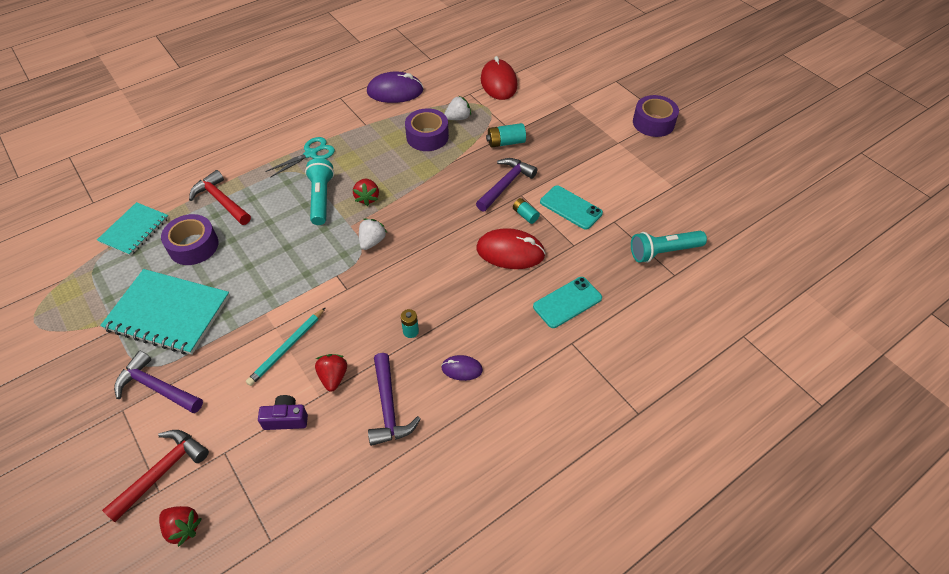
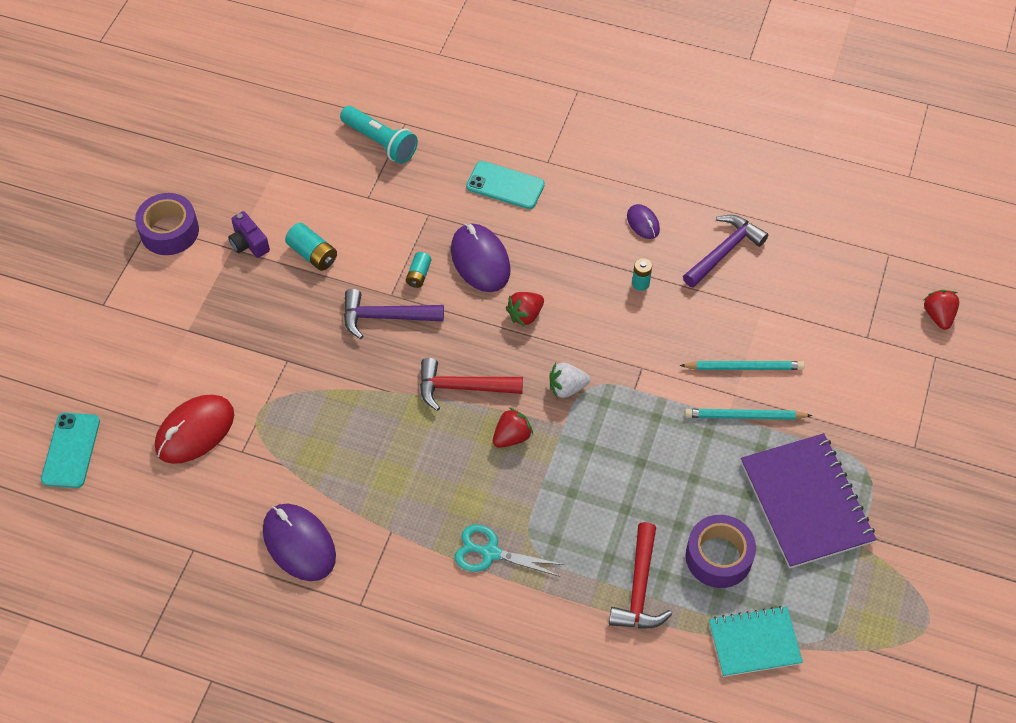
camera: 125 degrees left, 5 degrees up
turquoise notebook [100,269,230,355] -> purple notebook [741,433,876,569]
red hammer [102,430,209,522] -> red hammer moved to [420,358,523,411]
purple hammer [114,351,203,413] -> none
purple camera [258,395,308,430] -> purple camera moved to [228,211,270,258]
turquoise flashlight [305,158,334,225] -> none
red strawberry [315,354,347,392] -> red strawberry moved to [506,292,544,327]
purple tape [405,108,449,151] -> none
white strawberry [444,96,471,120] -> none
red mouse [476,228,546,269] -> purple mouse [451,224,511,292]
turquoise battery [486,123,526,148] -> turquoise battery moved to [285,223,337,271]
turquoise phone [540,185,603,230] -> turquoise phone moved to [41,413,100,488]
none -> turquoise pencil [685,409,812,420]

